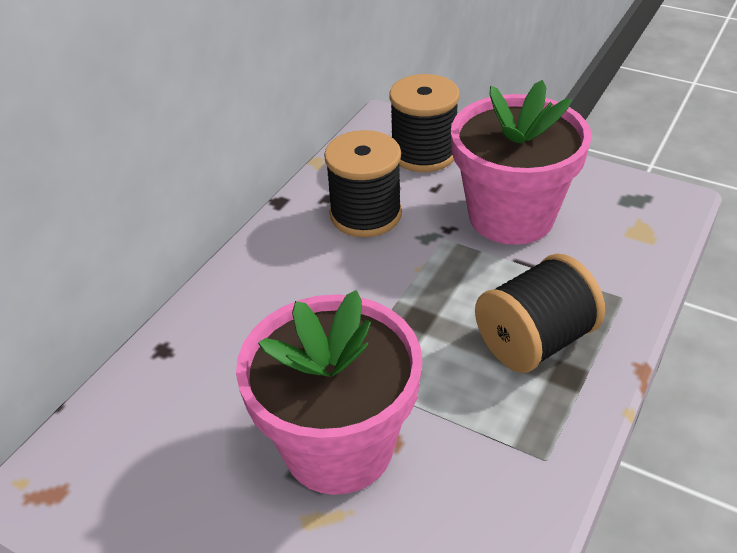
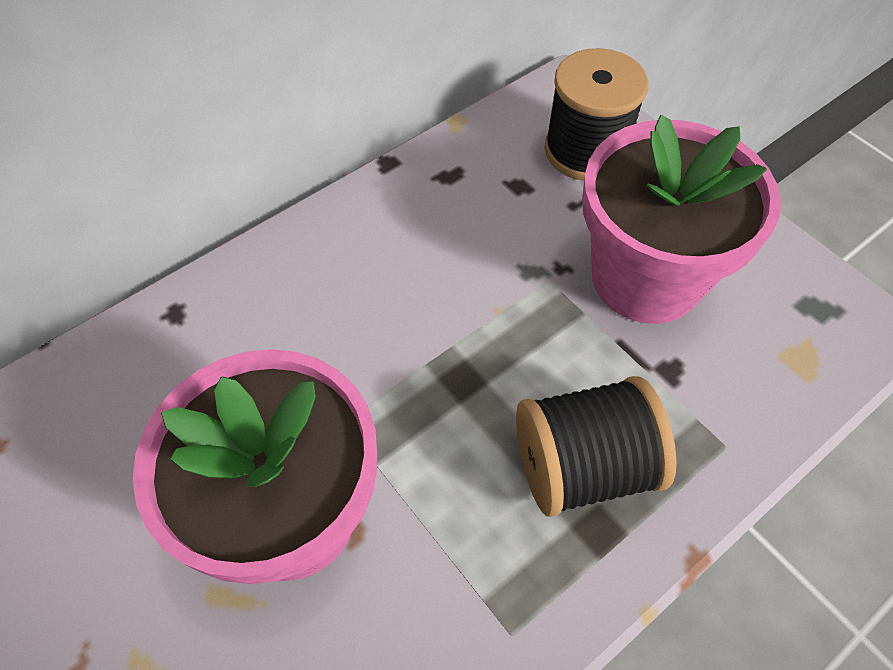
camera: 20 degrees right, 15 degrees up
black spool [324,130,402,237] -> none

